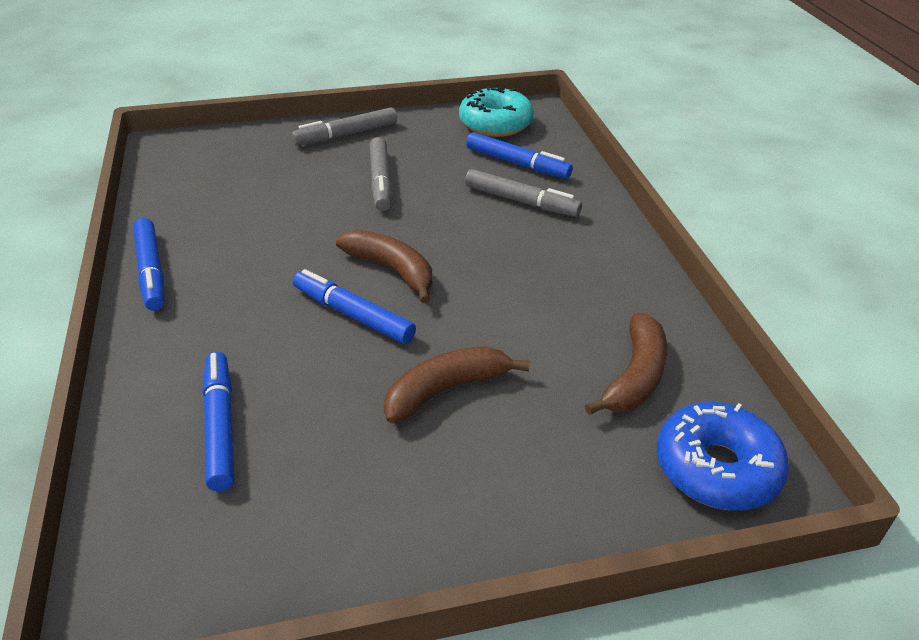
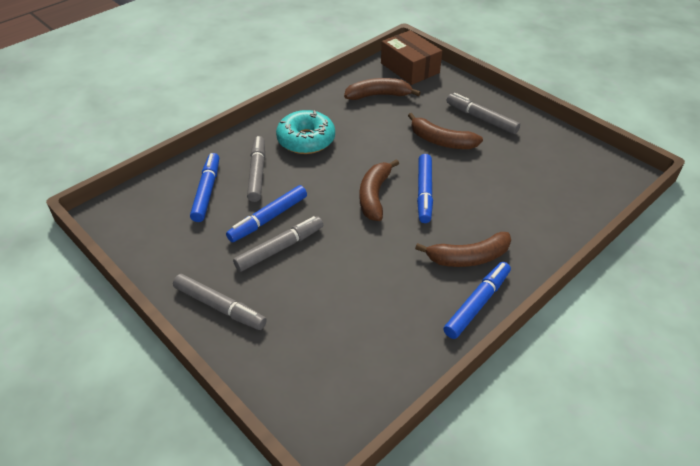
camera: 120 degrees left, 5 degrees up
blue marker [203,352,234,491] -> blue marker moved to [226,185,307,242]
turquoise donut [459,86,534,137] -> turquoise donut moved to [276,110,335,154]
blue donut [657,402,789,510] -> brown box [381,30,442,85]
none -> brown banana [415,232,511,267]
none -> grey marker [447,93,520,134]

